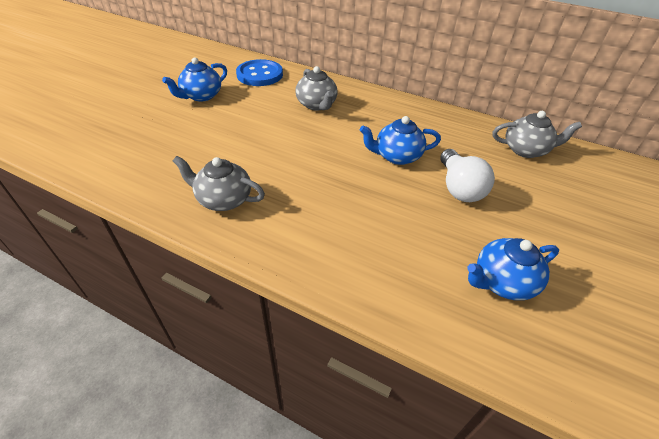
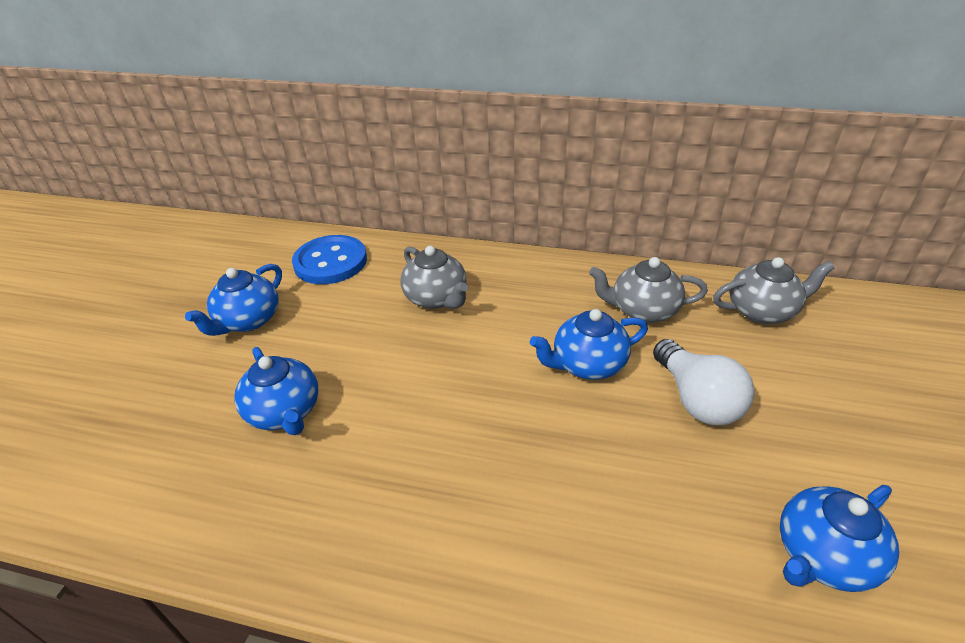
camera: 10 degrees left, 5 degrees down
grey teapot [173,156,265,211] -> grey teapot moved to [589,257,708,323]
none -> blue teapot [234,347,318,435]

